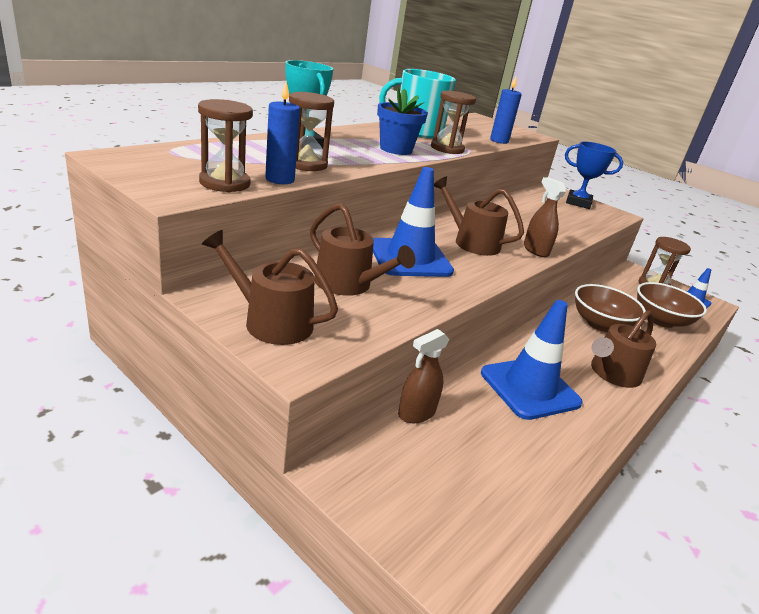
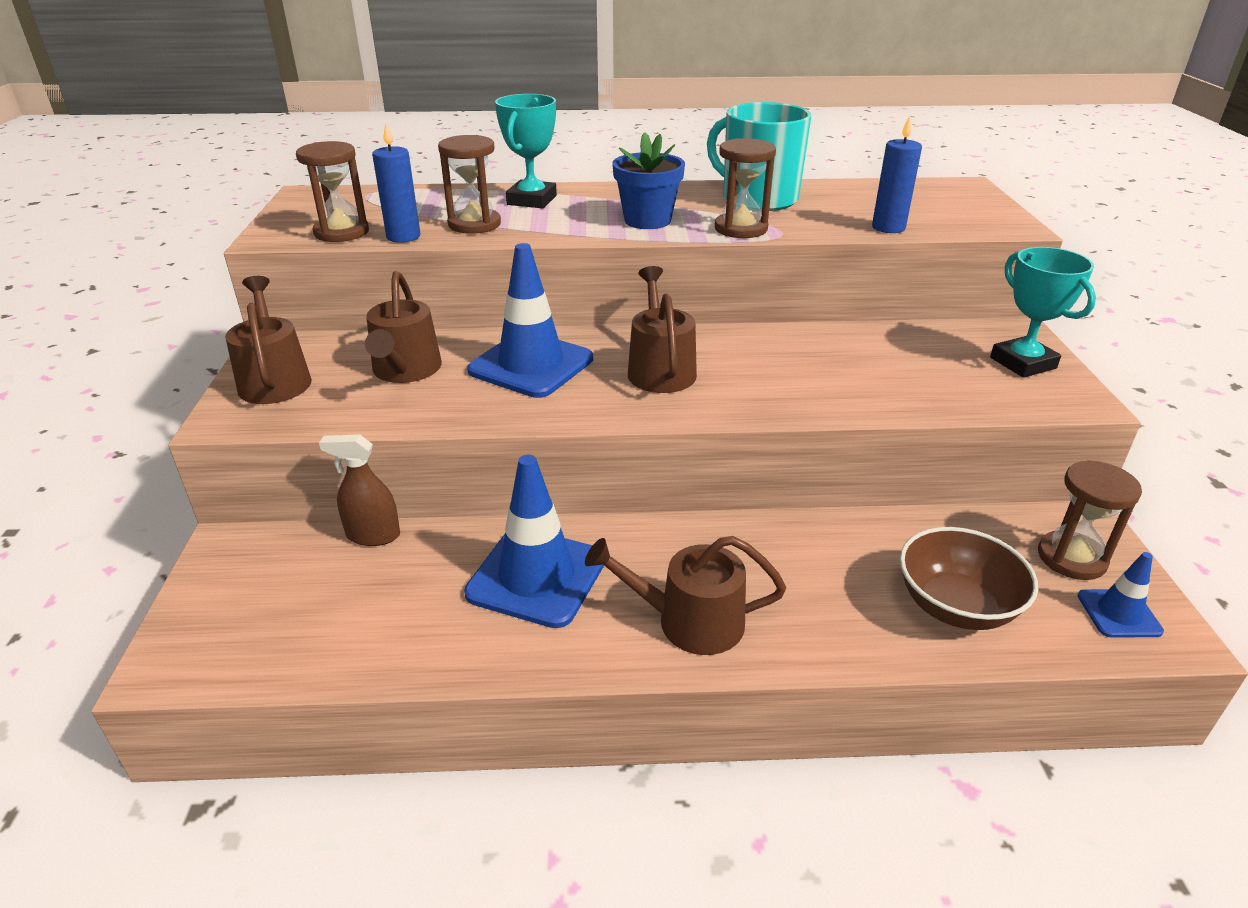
camera: 50 degrees right, 5 degrees up
brown spray bottle [524,177,566,257] -> none
blue trophy [565,142,623,209] -> turquoise trophy [990,247,1096,378]
brown bowl [575,284,646,332] -> none

